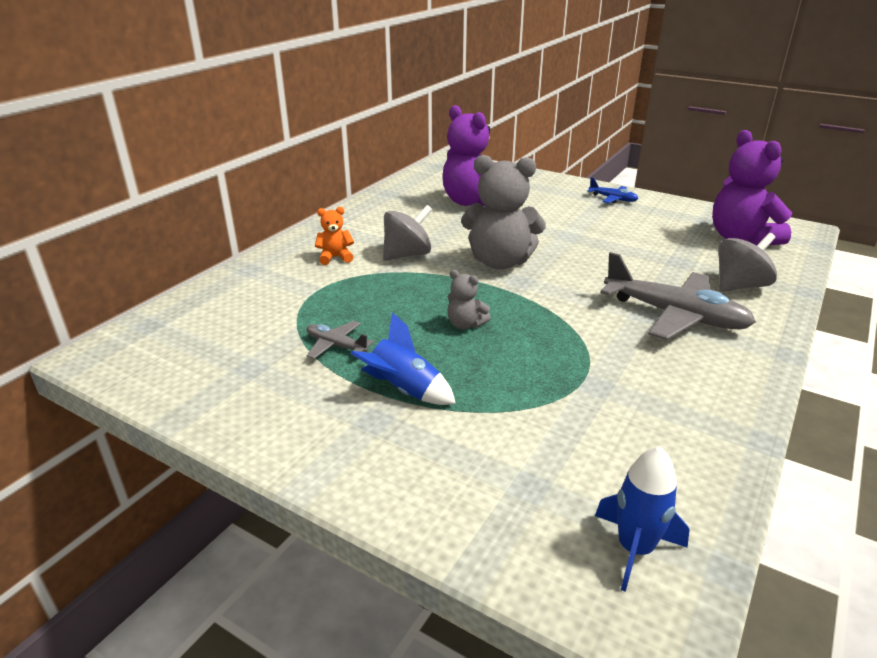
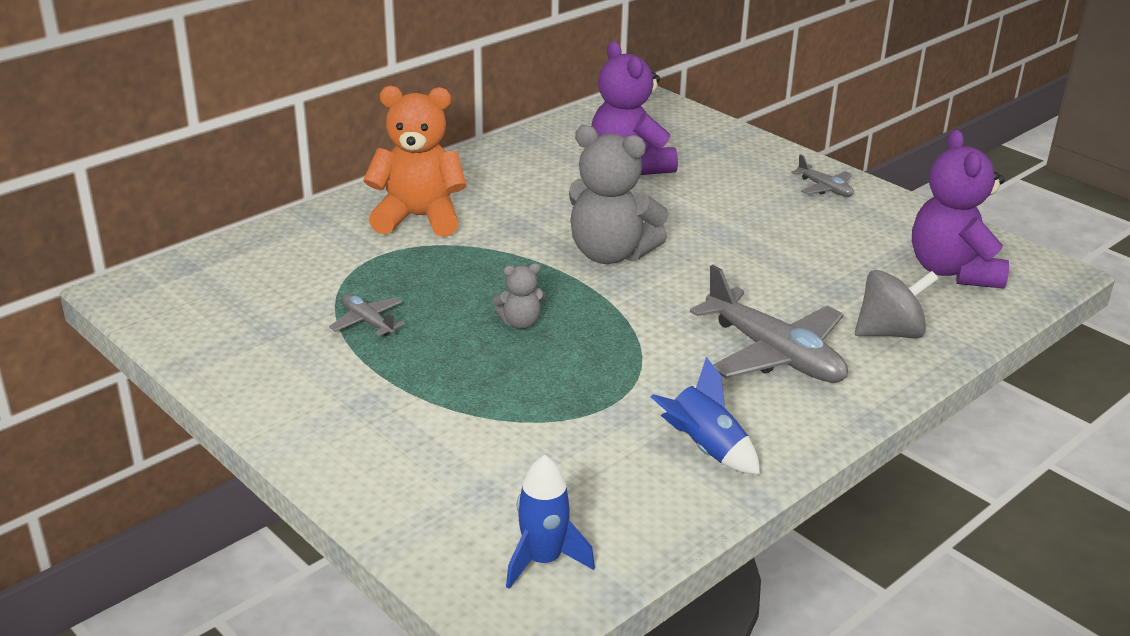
camera: 15 degrees right, 0 degrees up
orange teddy bear [315,207,354,265] -> orange teddy bear [363,86,467,237], size x2.14
blue rocket [351,312,456,405] -> blue rocket moved to [651,357,760,474]
grey spinning top [383,205,432,261] -> none
grey teddy bear [447,270,491,329] -> grey teddy bear turned 60 degrees counterclockwise [493,263,546,329]
blue plane [587,178,639,203] -> grey plane [791,154,854,197]

